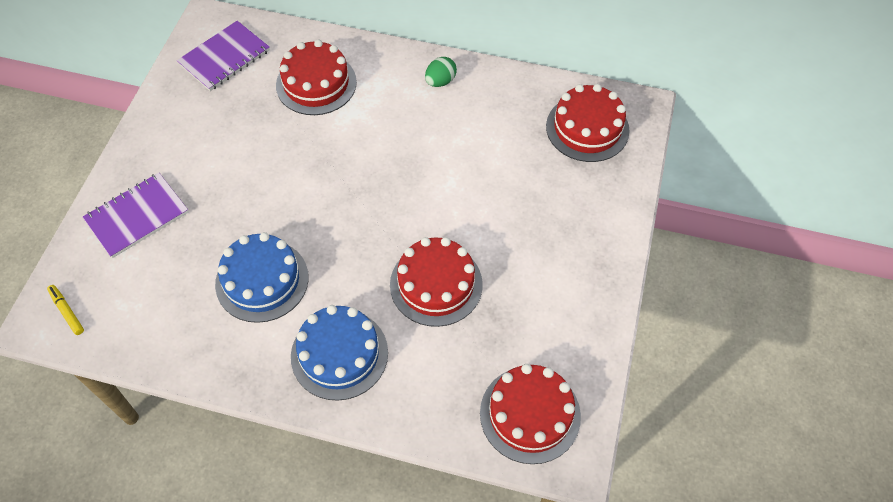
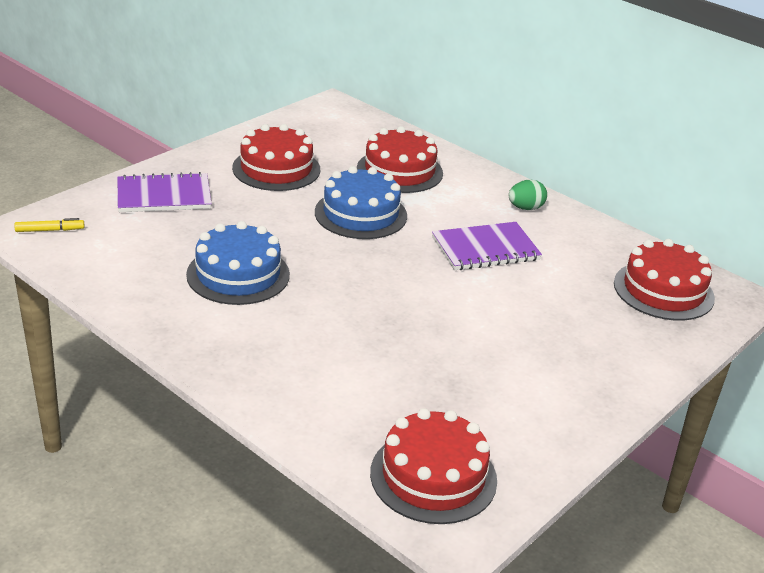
camera: 25 degrees right, 25 degrees down
yellow marker [47,285,84,335] -> yellow marker turned 90 degrees clockwise [14,218,84,232]
purple notebook [177,21,270,91] -> purple notebook moved to [432,222,542,270]
blue cake [291,305,388,401] -> blue cake moved to [315,166,407,239]
red cake [390,237,483,327] -> red cake moved to [232,124,320,191]

